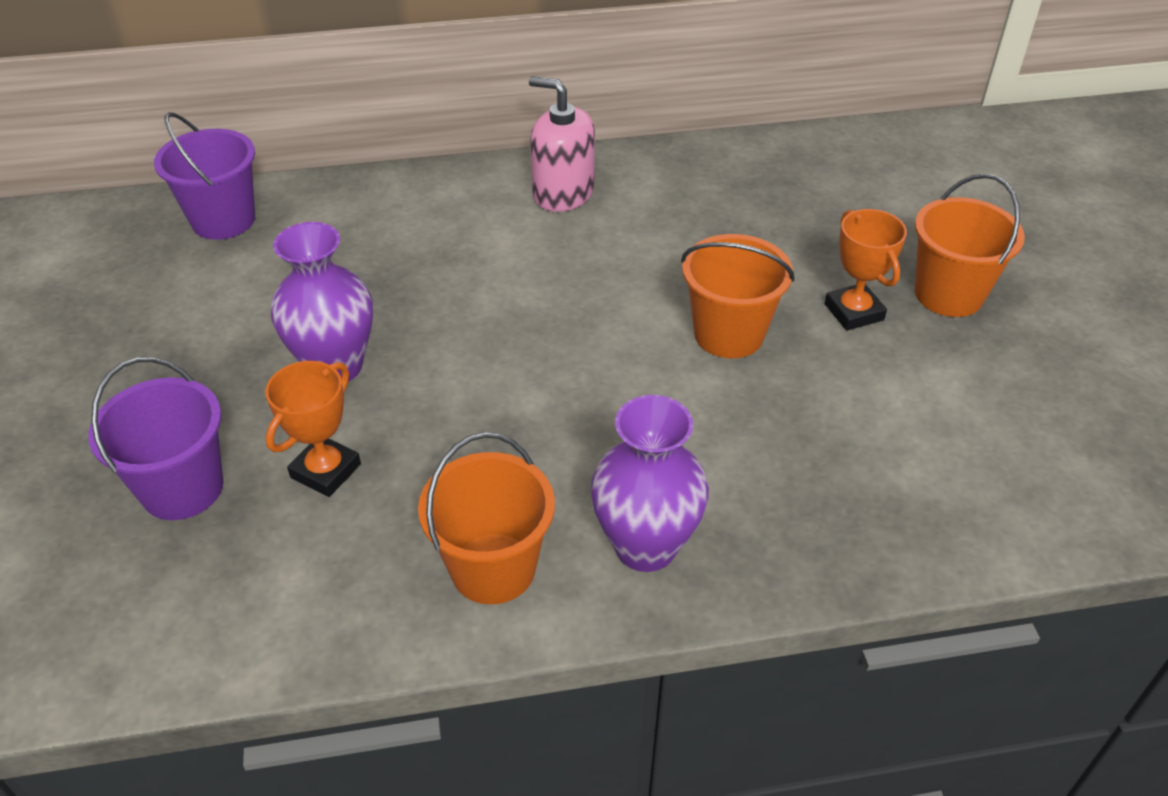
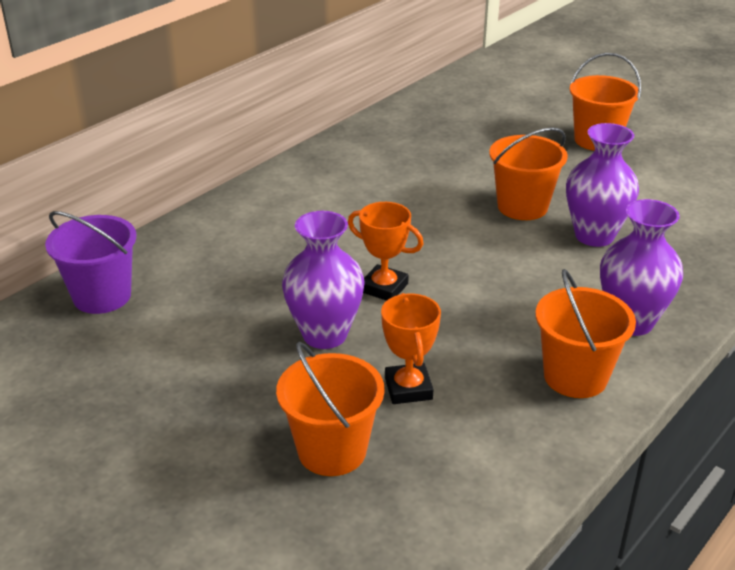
camera: 40 degrees left, 10 degrees down
purple bucket [88,357,223,520] -> orange bucket [276,341,385,476]
pink soap dispenser [529,76,595,212] -> none
orange trophy [825,209,907,331] -> orange trophy moved to [348,202,423,301]
none -> purple vase [566,123,639,247]

